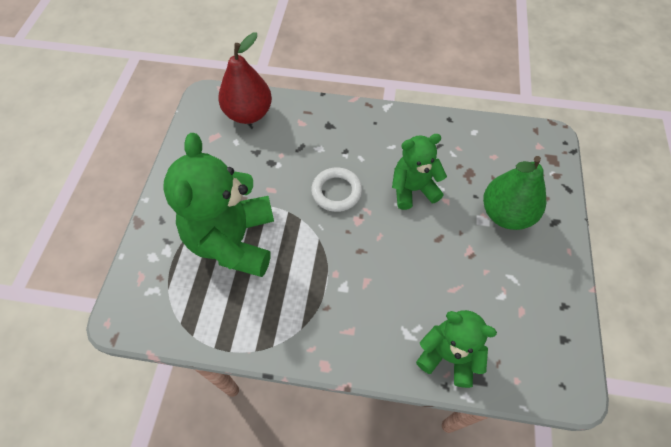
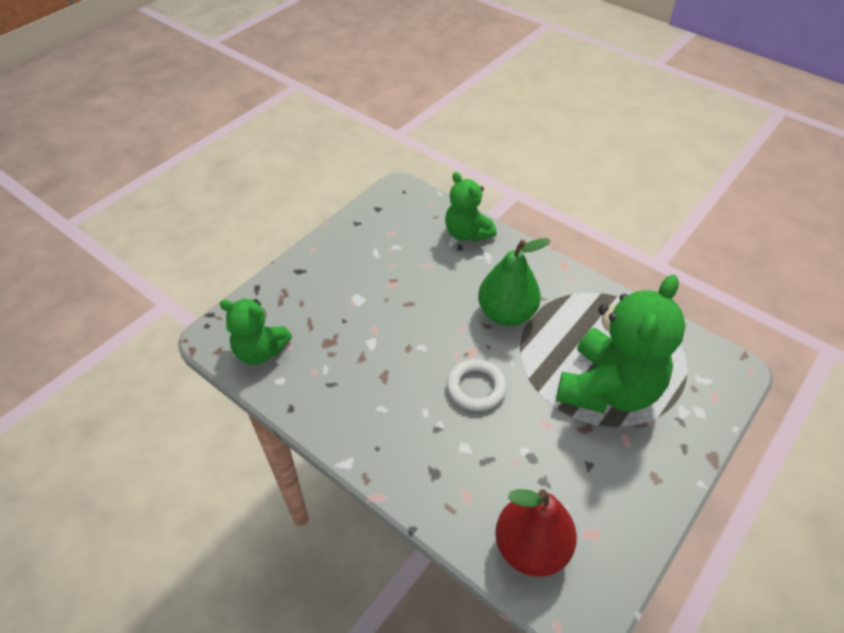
camera: 150 degrees left, 10 degrees down
green teddy bear [392,134,447,210] -> green teddy bear moved to [220,299,292,365]
green pear [483,156,546,230] -> green pear moved to [478,238,551,326]

